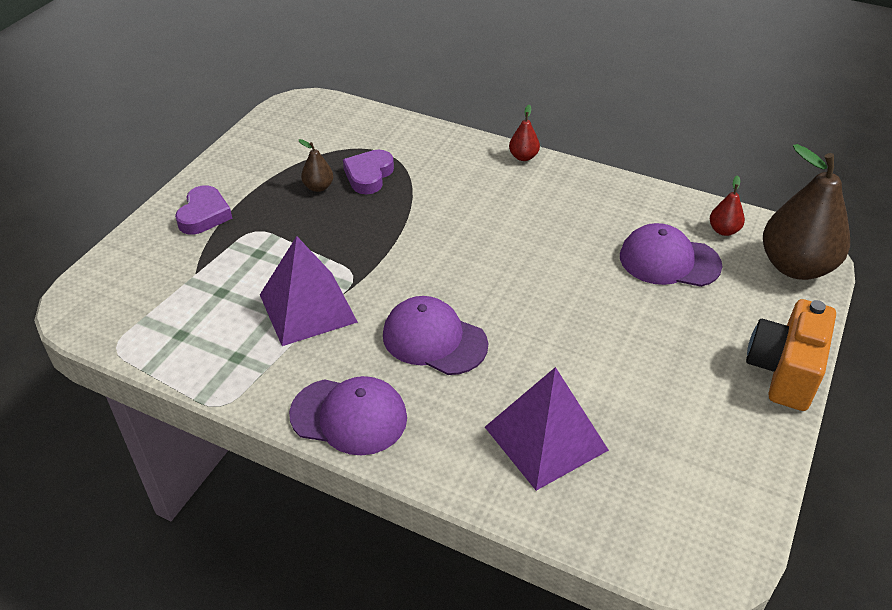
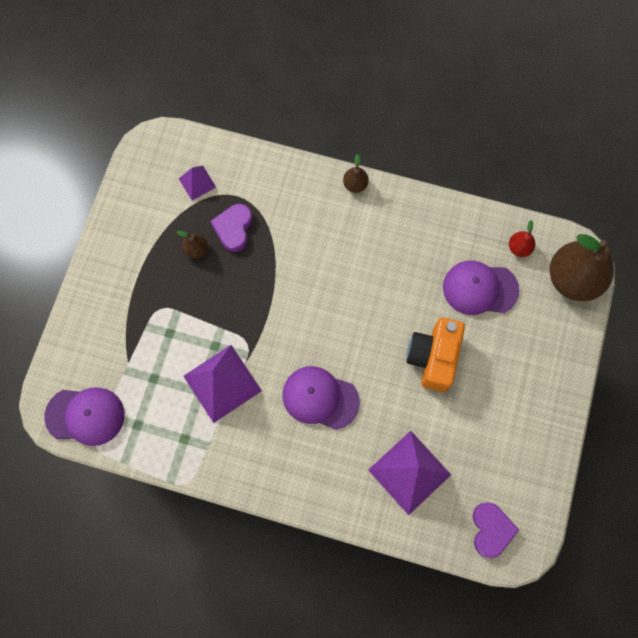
camera: 10 degrees left, 30 degrees up
purple heart [175,185,233,235] -> purple heart moved to [473,502,519,558]
purple cap [289,376,407,455] -> purple cap moved to [44,387,124,446]
red pear [509,105,540,161] -> brown pear [343,154,369,193]
orange camera [746,299,836,411] -> orange camera moved to [406,318,465,392]
none -> purple pyramid [179,166,216,200]

